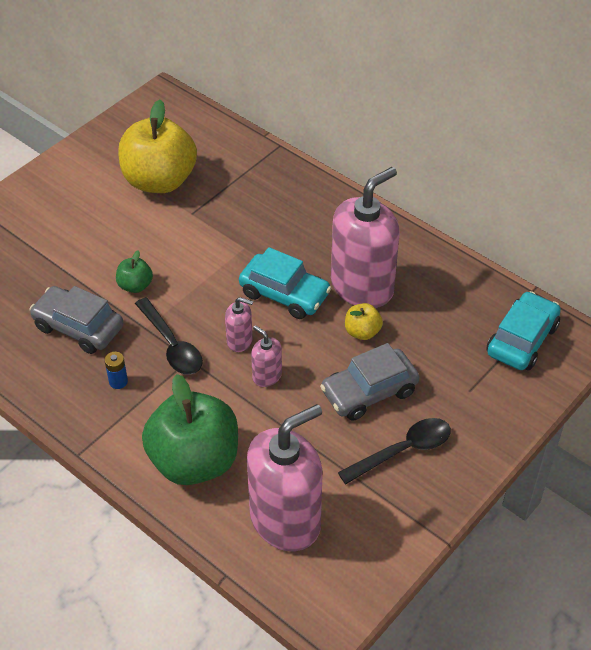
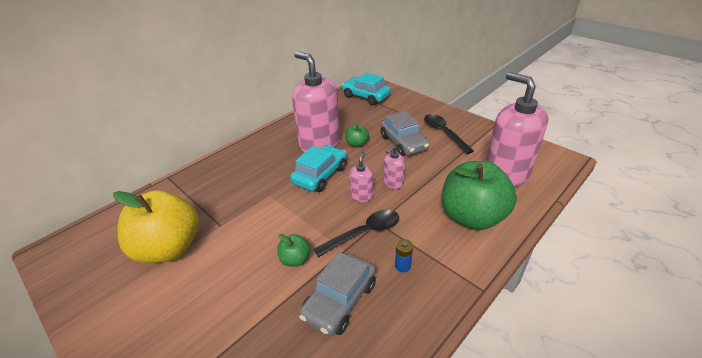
camera: 85 degrees left, 10 degrees down
yellow apple [345,303,383,340] -> green apple [345,124,369,147]

